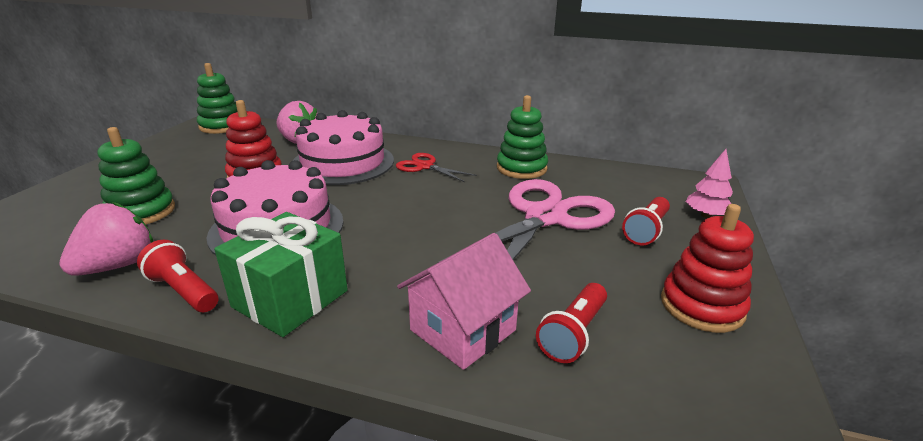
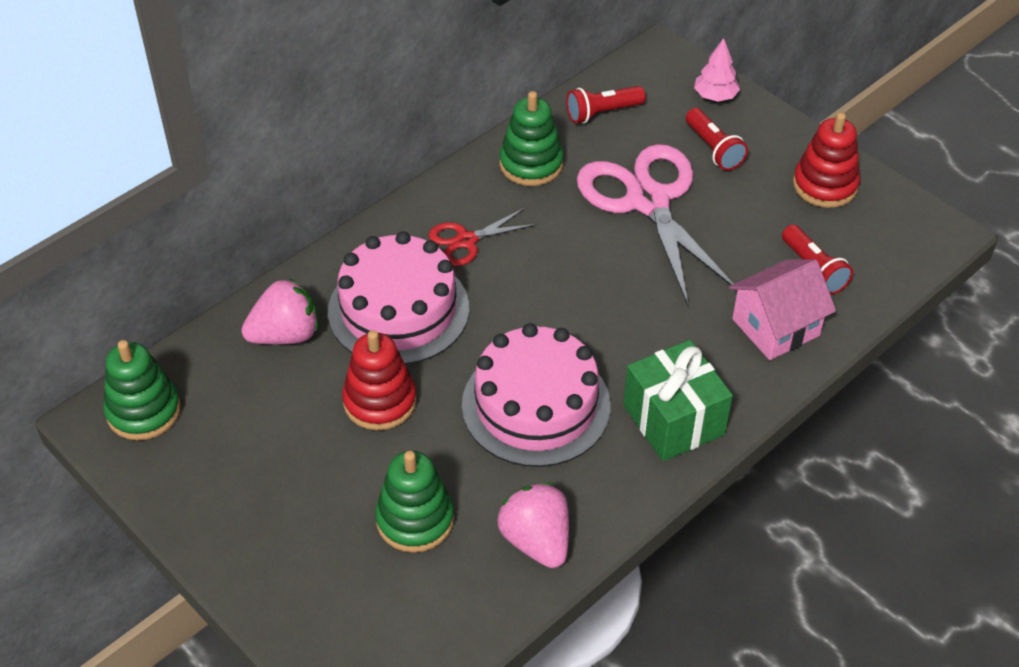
camera: 60 degrees left, 20 degrees up
red flashlight [137,240,218,312] -> red flashlight moved to [566,86,645,123]
pink house [397,233,531,370] -> pink house turned 75 degrees clockwise [729,260,836,360]

